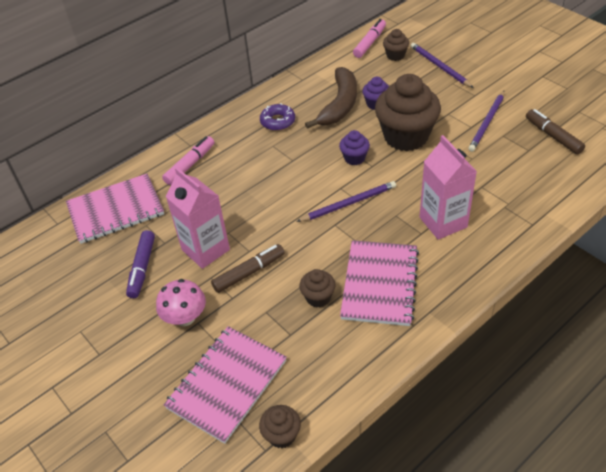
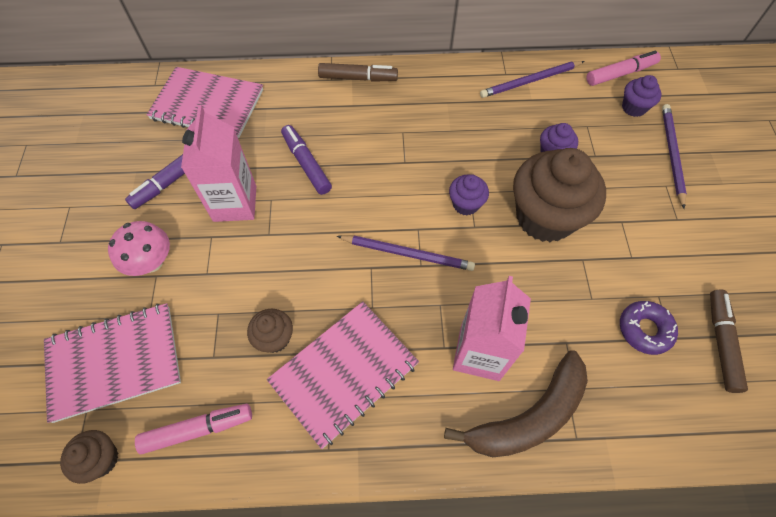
camera: 35 degrees right, 15 degrees up
pink marker [162,136,214,185] -> pink marker moved to [135,404,252,454]
brown marker [211,244,285,293] -> brown marker moved to [318,63,398,82]
purple donut [260,103,295,131] -> purple donut moved to [620,301,678,355]
brown banana [305,67,357,129] -> brown banana moved to [444,350,588,457]
brown cupcake [383,29,409,61] -> purple cupcake [622,75,661,117]
purple pencil [468,90,505,152] -> purple pencil moved to [480,61,585,98]
none -> purple marker [281,125,332,195]

